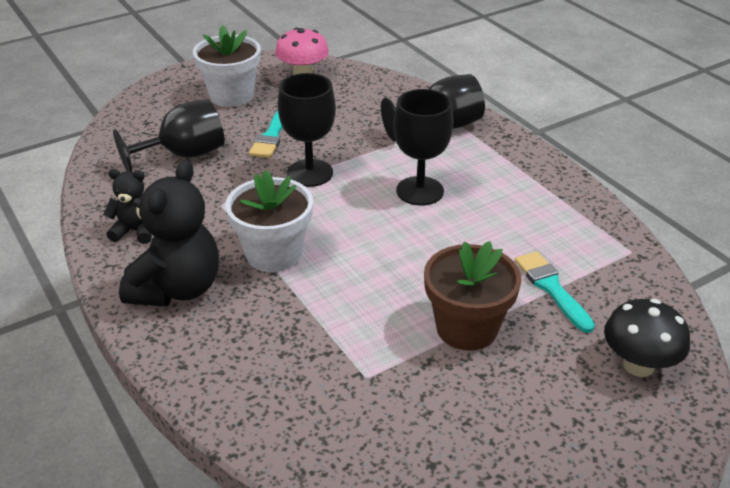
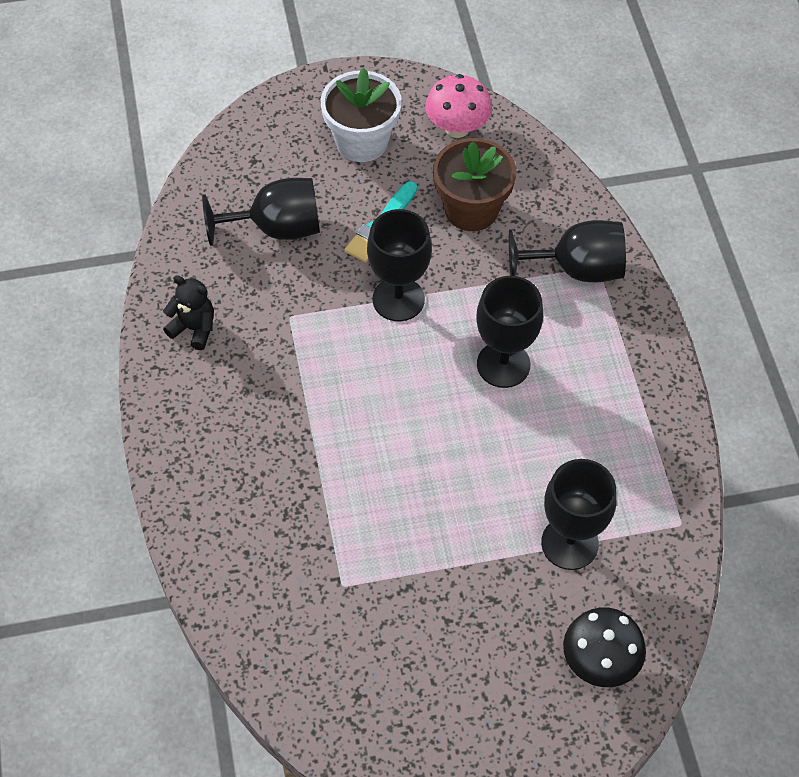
camera: 20 degrees right, 20 degrees up
black teddy bear [119,160,219,306] -> none
white flower pot [225,170,313,272] -> none
brown flower pot [424,241,521,351] -> brown flower pot moved to [433,138,516,231]
turquoise brush [515,251,595,333] -> black goblet [541,459,617,570]

